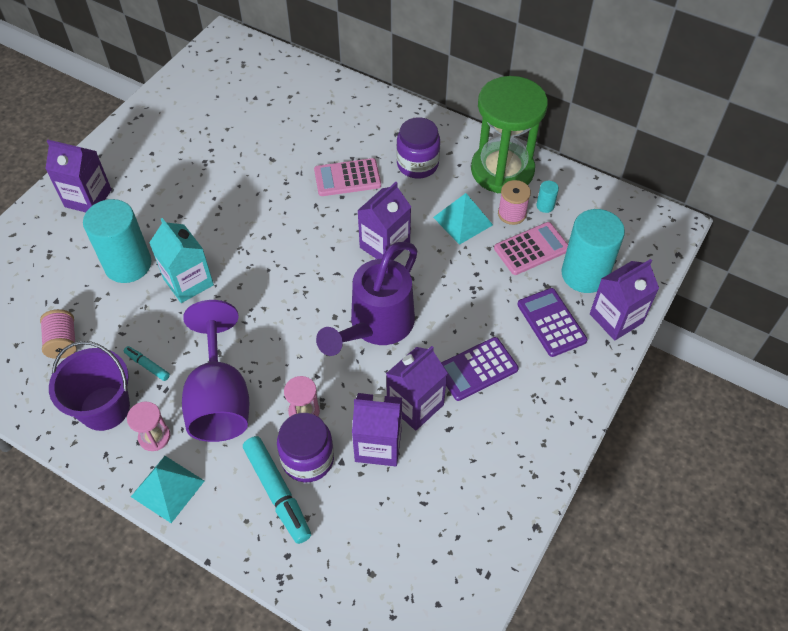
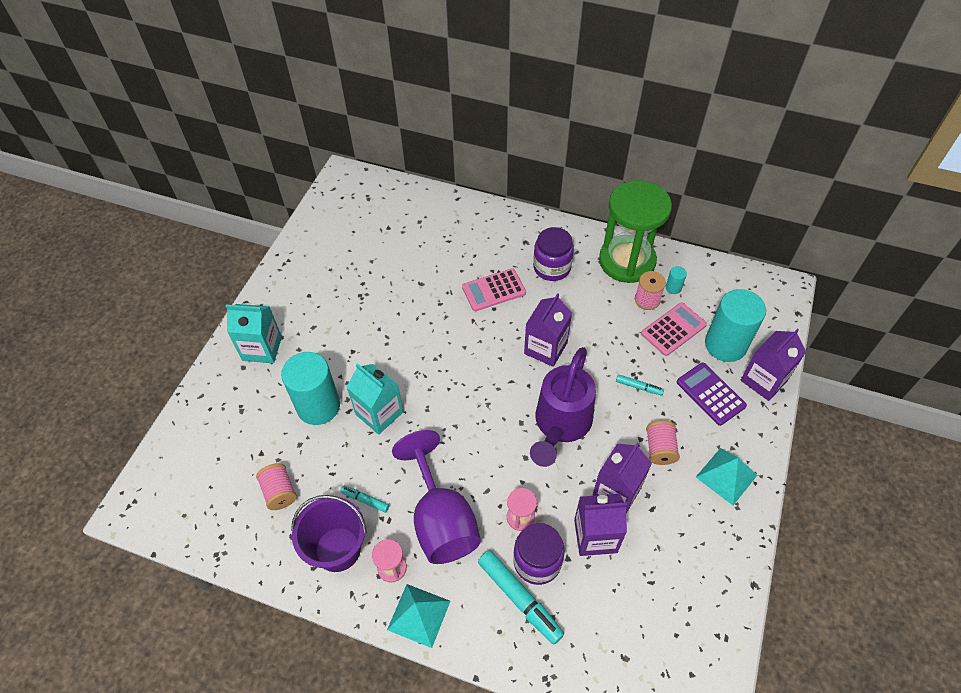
camera: 10 degrees left, 0 degrees up
purple carton [46,140,112,212] -> turquoise carton [226,304,282,363]
turquoise pyramid [433,193,493,245] -> turquoise pyramid moved to [696,448,757,505]
purple calculator [441,337,519,401] -> pink spool [646,421,680,465]
none -> turquoise marker [616,374,664,396]

